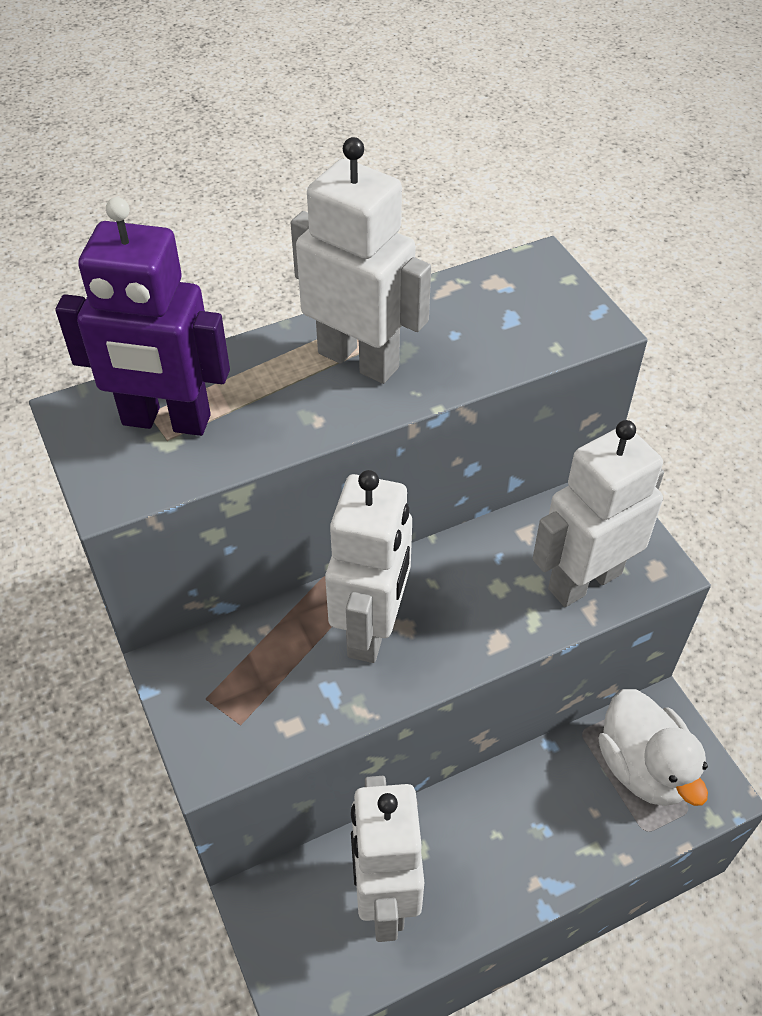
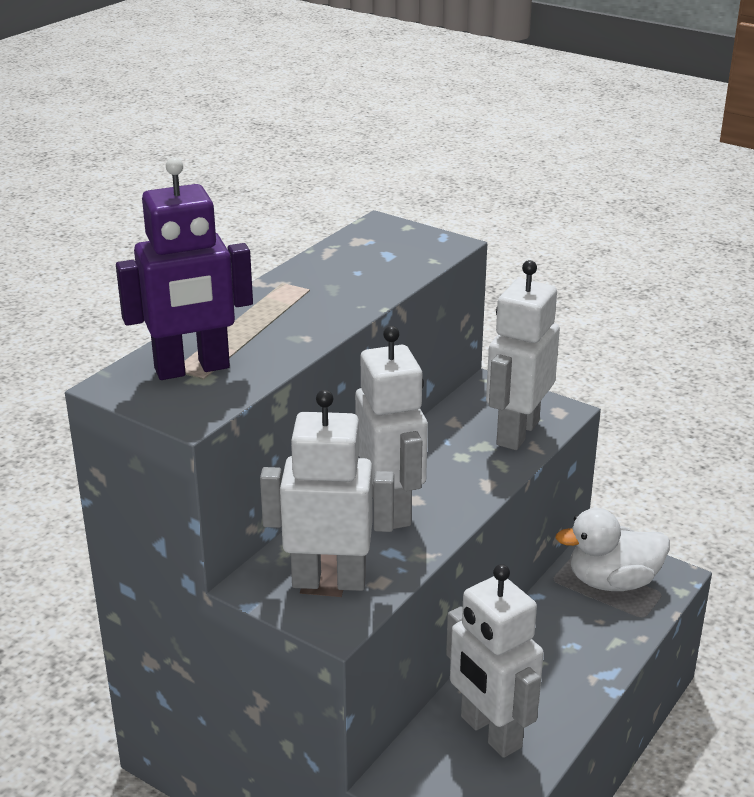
camera: 30 degrees left, 20 degrees down
white robot [291,137,431,384] -> white robot moved to [260,390,394,591]
white duck [599,689,708,806] -> white duck turned 135 degrees clockwise [555,508,670,591]

